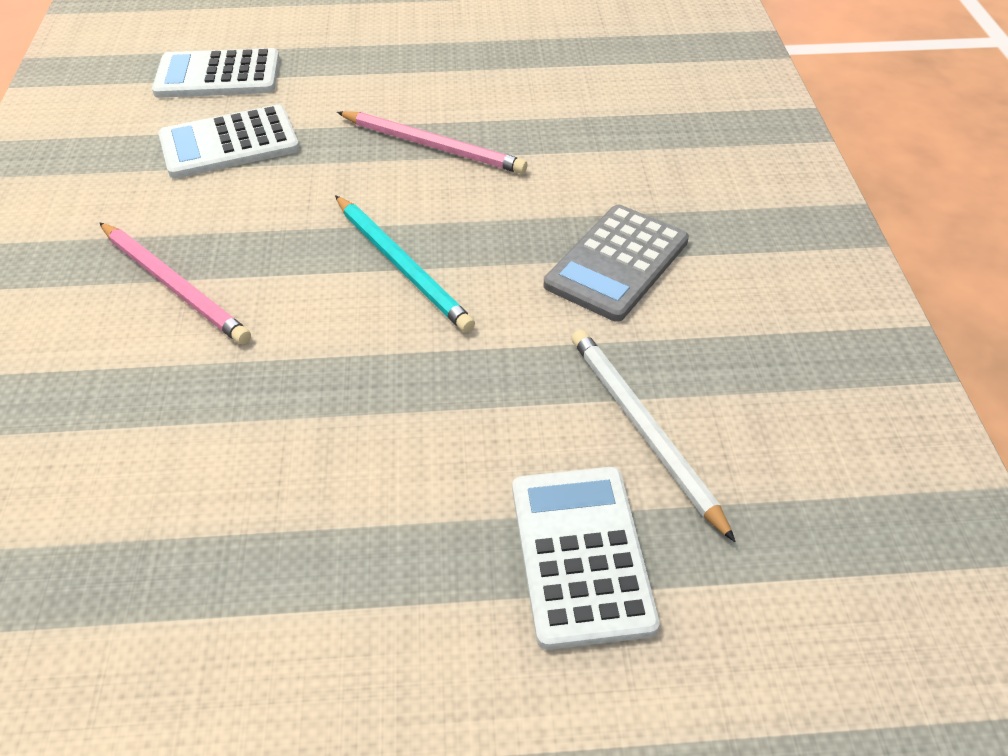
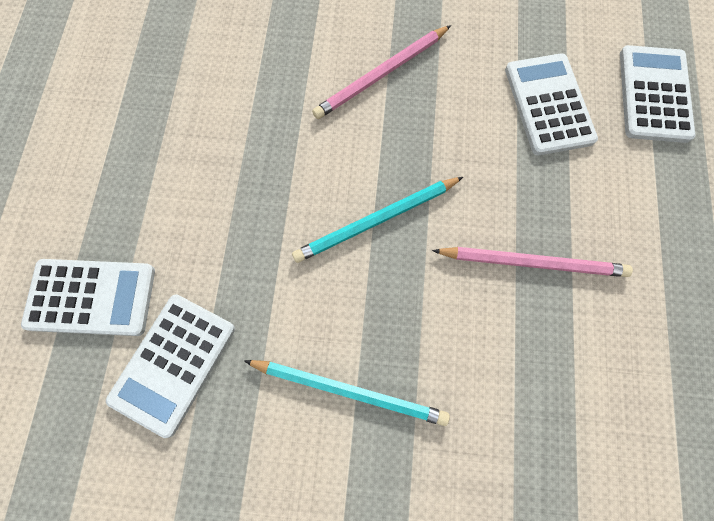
camera: 100 degrees right, 25 degrees up
pink pencil [337,111,527,174] -> pink pencil turned 120 degrees counterclockwise [432,247,633,277]
grey calculator [544,205,689,322] -> turquoise pencil [244,360,450,426]
white pencil [572,330,736,542] -> white calculator [106,294,235,438]

